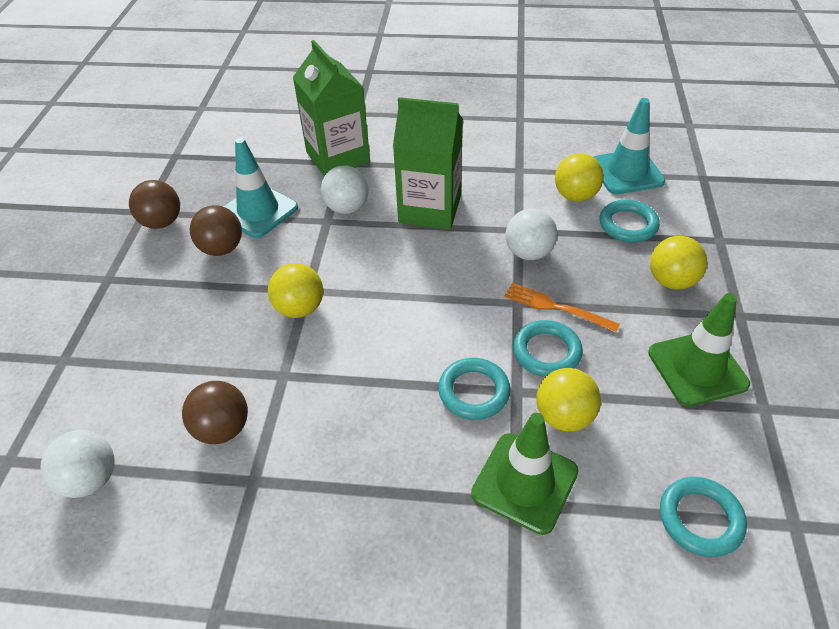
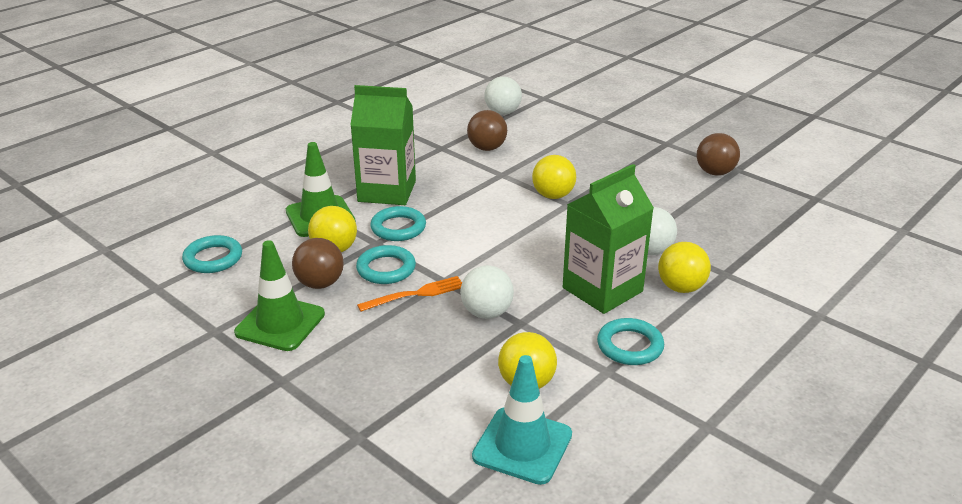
camera: 125 degrees right, 15 degrees down
brown ball [190,205,242,256] -> brown ball moved to [292,238,344,289]
turquoise traffic cone [224,138,298,238] -> none
green carton [293,40,370,176] -> green carton moved to [350,85,416,205]
turquoise ring [600,199,660,242] -> turquoise ring moved to [597,318,664,365]
yellow ball [650,236,708,290] -> yellow ball moved to [658,242,711,293]

